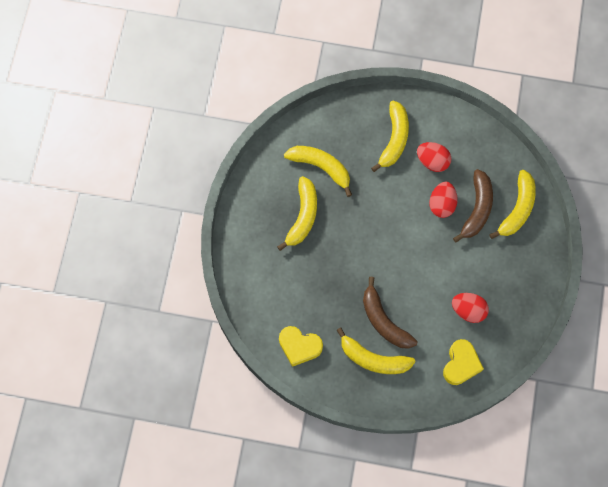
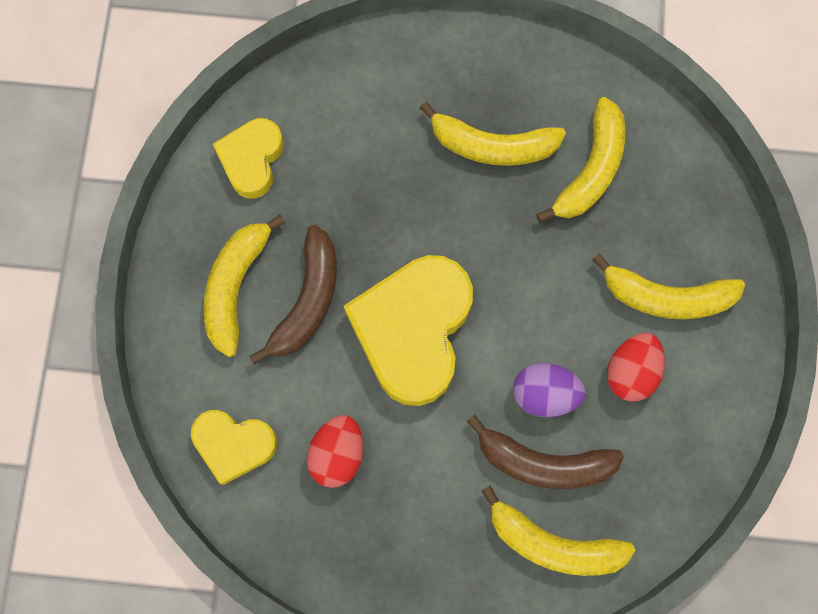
camera: 85 degrees right, 5 degrees up
brown banana [363,277,418,349] -> brown banana turned 150 degrees clockwise [249,225,337,365]
red egg [429,182,458,218] -> purple egg [513,363,586,417]
none -> yellow heart [344,255,473,406]

